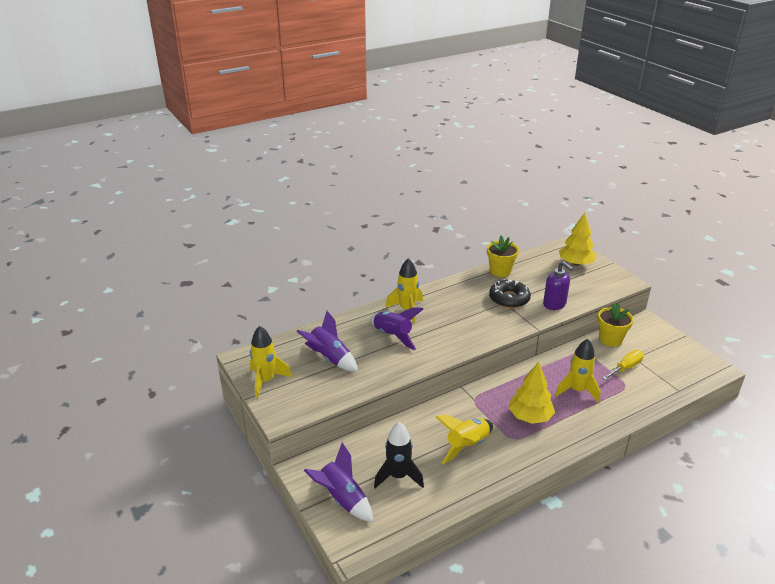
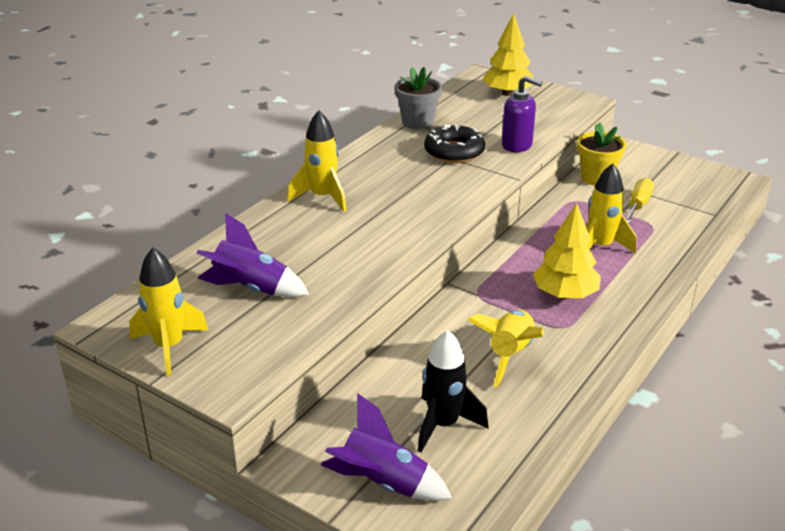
camera: 25 degrees left, 0 degrees up
purple rocket [370,307,423,350] -> none
yellow flower pot [487,236,519,277] -> grey flower pot [395,67,442,129]

